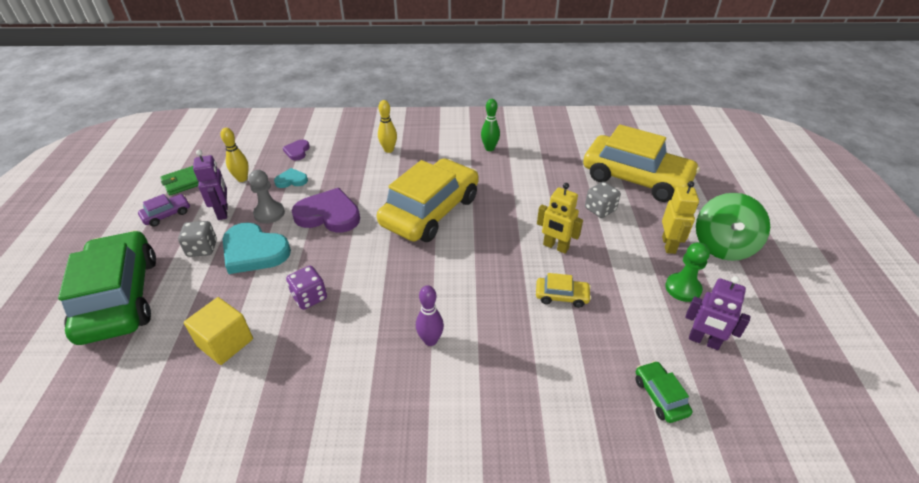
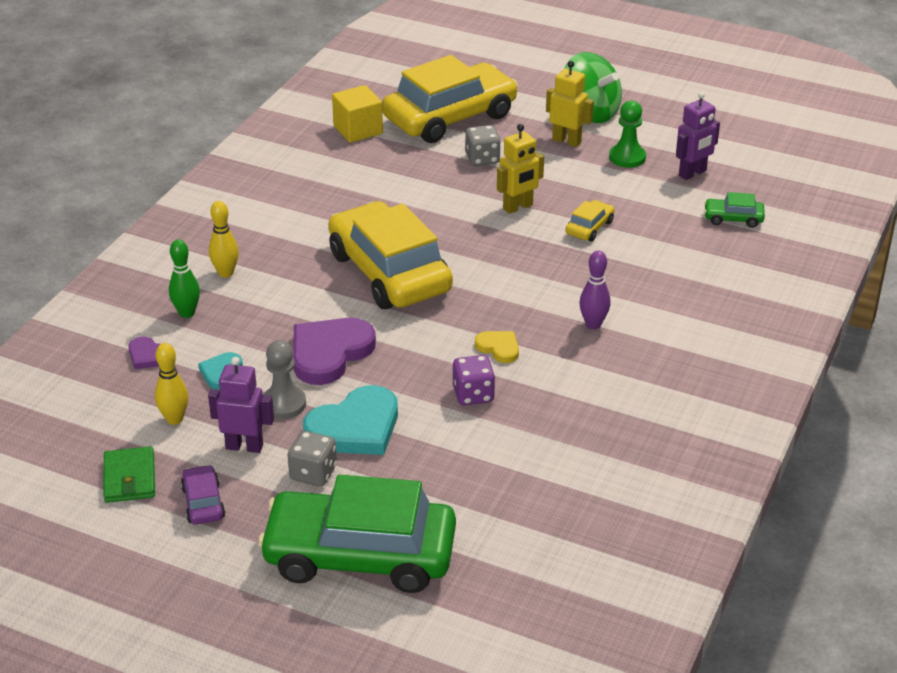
camera: 65 degrees left, 5 degrees down
yellow cube [184,297,253,365] -> yellow cube moved to [332,85,383,143]
green bowling pin [481,99,500,151] -> green bowling pin moved to [169,240,200,318]
none -> yellow heart [475,331,519,363]

